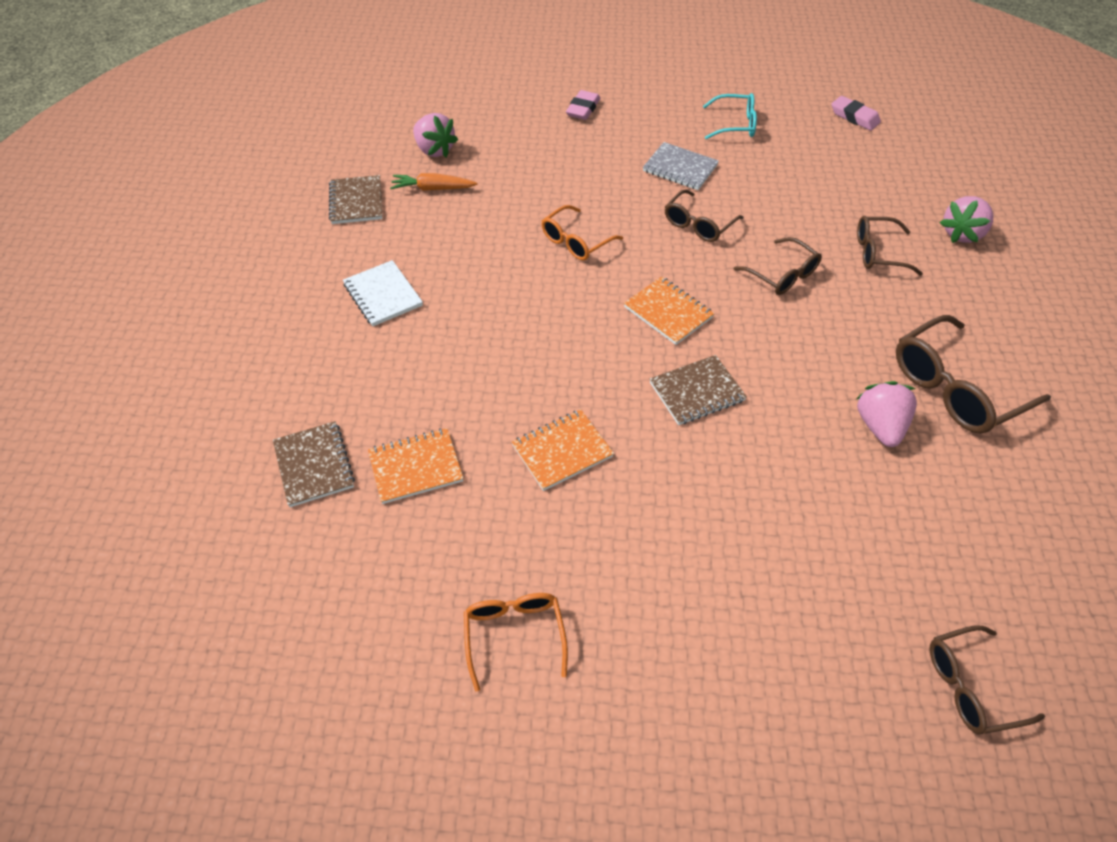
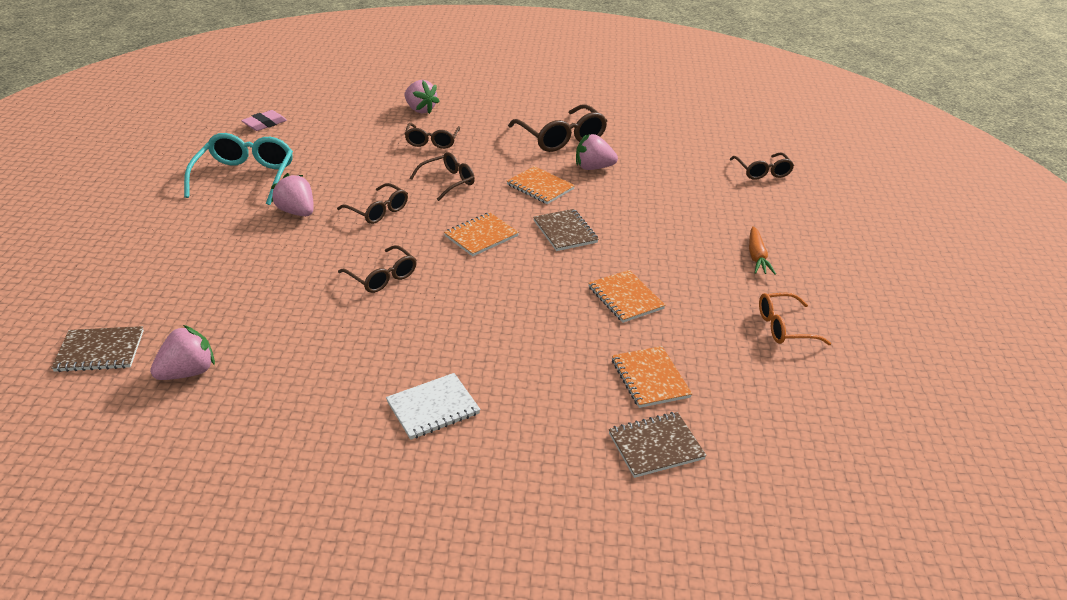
camera: 90 degrees left, 15 degrees down
brown notebook [329,175,382,224] -> brown notebook moved to [51,326,144,372]
orange carrot [390,173,477,191] -> orange carrot moved to [749,226,776,275]
orange glasses [542,205,623,261] -> brown glasses [338,245,417,293]
pink eraser [566,90,600,120] -> none
grey notebook [643,142,719,190] -> pink strawberry [271,173,314,216]
turquoise glasses [703,93,757,139] -> turquoise glasses [184,133,293,205], size x1.64
none -> orange notebook [507,166,575,204]

